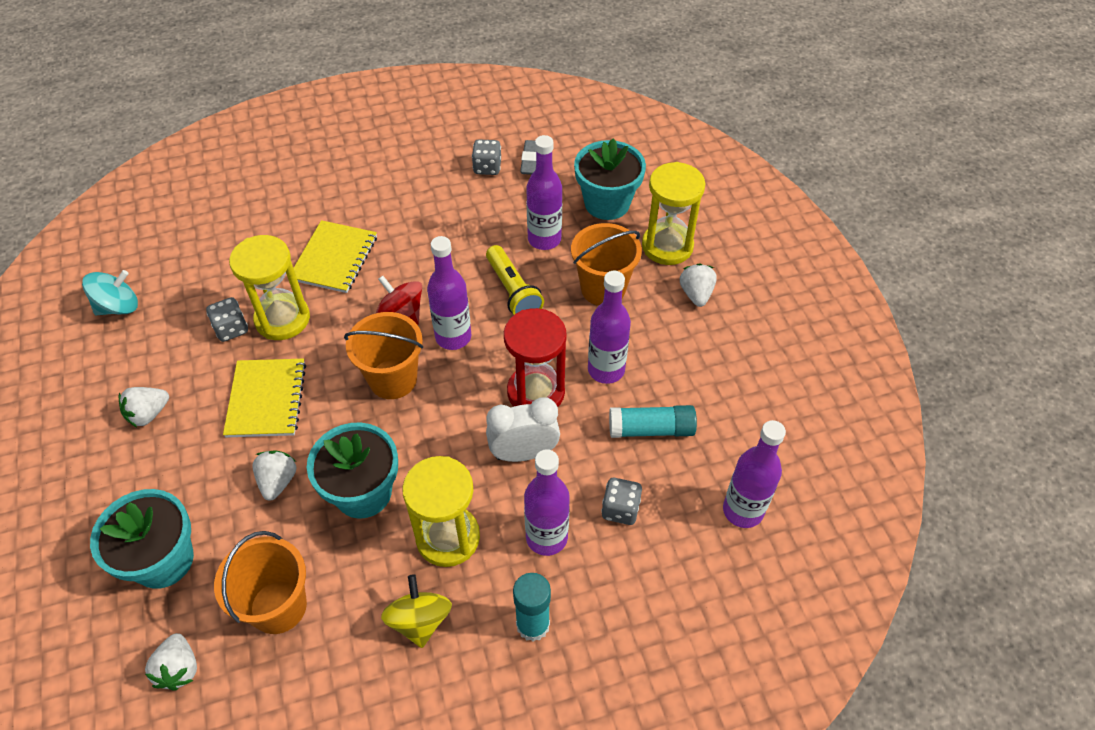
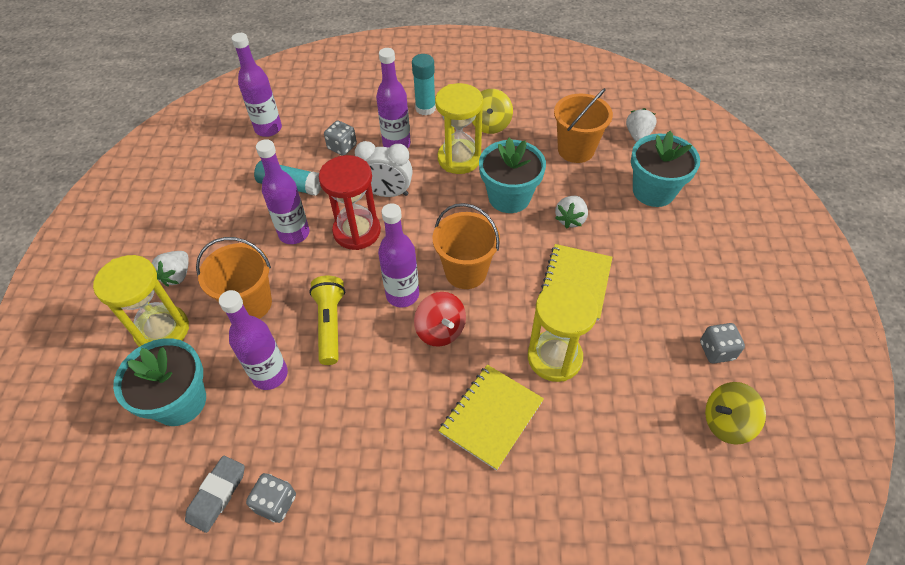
camera: 160 degrees left, 0 degrees up
turquoise spinning top [82,270,138,315] -> yellow spinning top [705,382,766,445]
white strawberry [119,387,169,427] -> none
grey dice [206,297,248,342] -> grey dice moved to [700,323,745,364]

